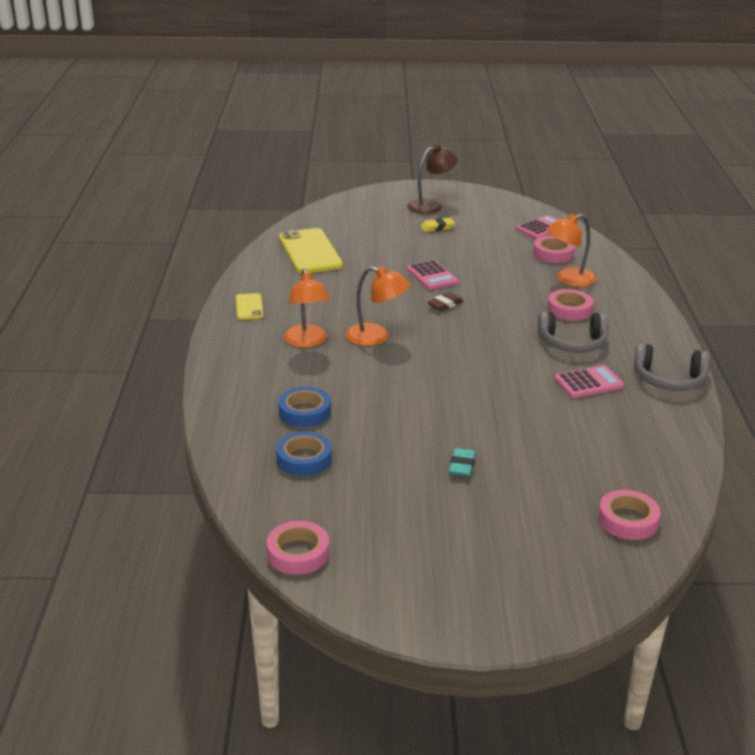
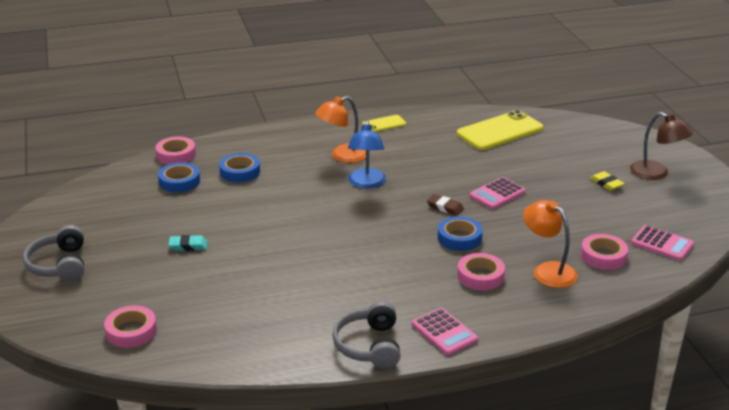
camera: 75 degrees right, 0 degrees up
pink tape [267,521,329,575] -> pink tape moved to [155,137,196,164]
orange lamp [346,266,410,346] -> blue lamp [348,120,386,188]
grey headphones [538,311,609,353] -> grey headphones moved to [23,225,84,282]
pink calculator [554,365,624,398] -> pink calculator moved to [412,308,478,355]
none -> blue tape [438,216,483,251]

